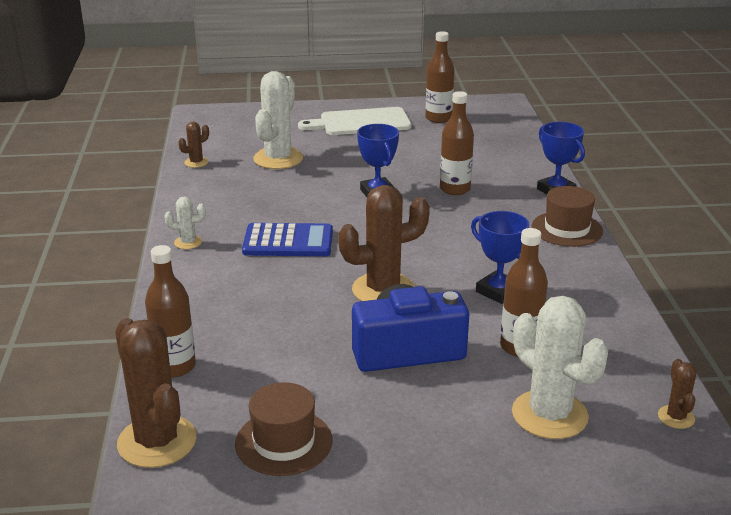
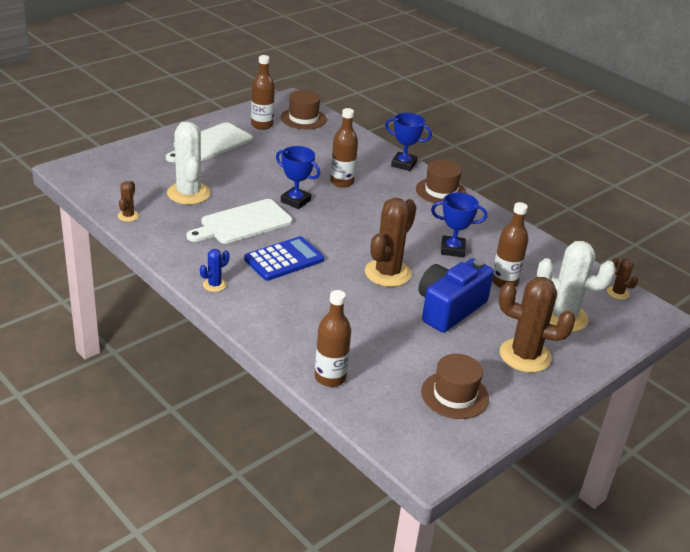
camera: 40 degrees left, 5 degrees up
brown cactus [115,318,196,468] -> brown cactus moved to [499,277,576,373]
white cactus [164,197,206,249] -> blue cactus [200,249,229,292]
none -> white cutting board [186,199,293,244]
none -> brown hat [281,90,327,130]

